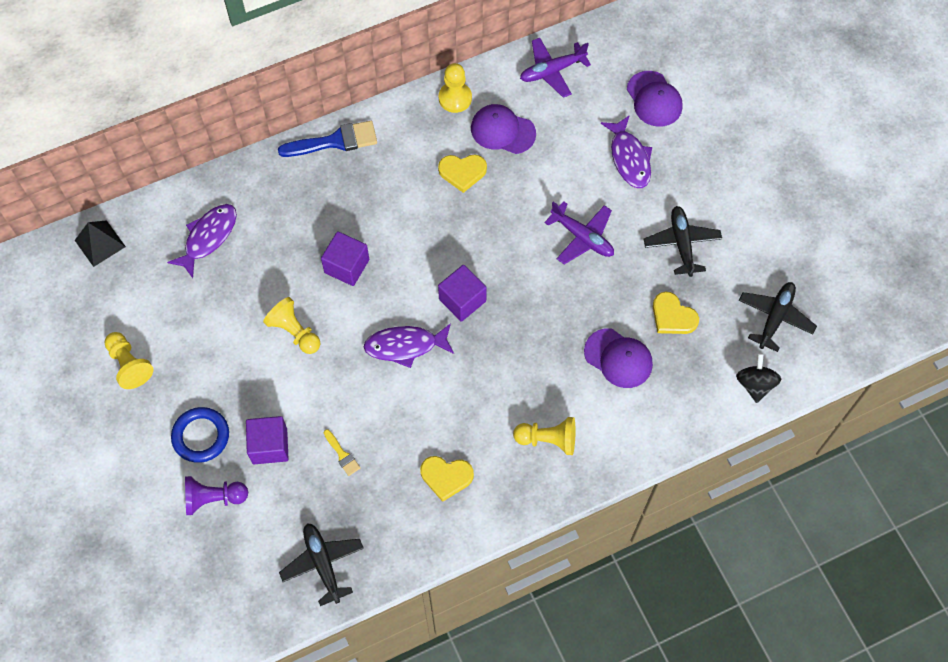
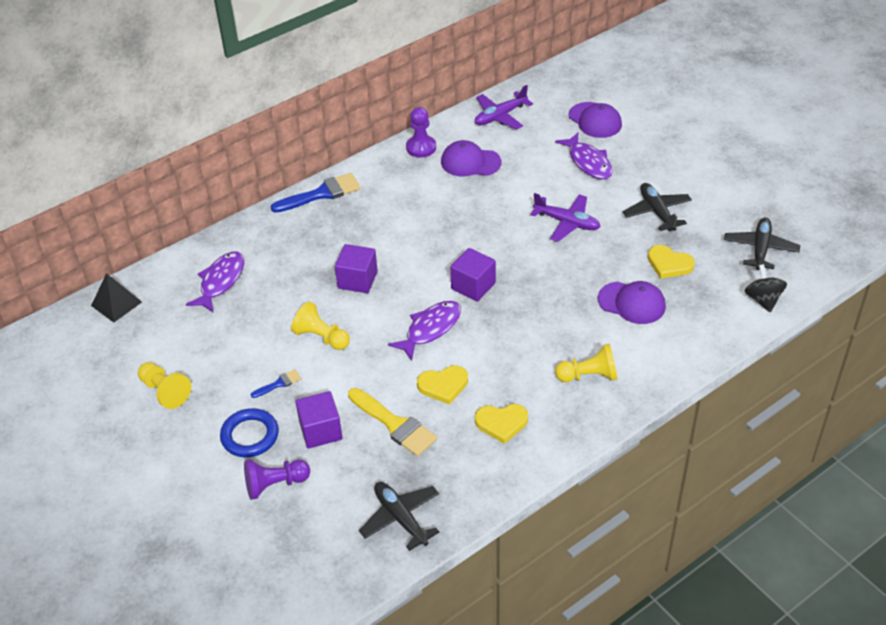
camera: 10 degrees left, 20 degrees down
yellow brush [324,429,360,476] -> yellow brush [348,388,437,456], size x2.02
purple fish [364,323,454,368] -> purple fish turned 150 degrees clockwise [388,301,461,361]
yellow heart [438,155,487,193] -> yellow heart moved to [417,365,468,405]
yellow pawn [439,63,472,113] -> purple pawn [406,107,436,158]
none -> blue brush [251,369,301,398]

